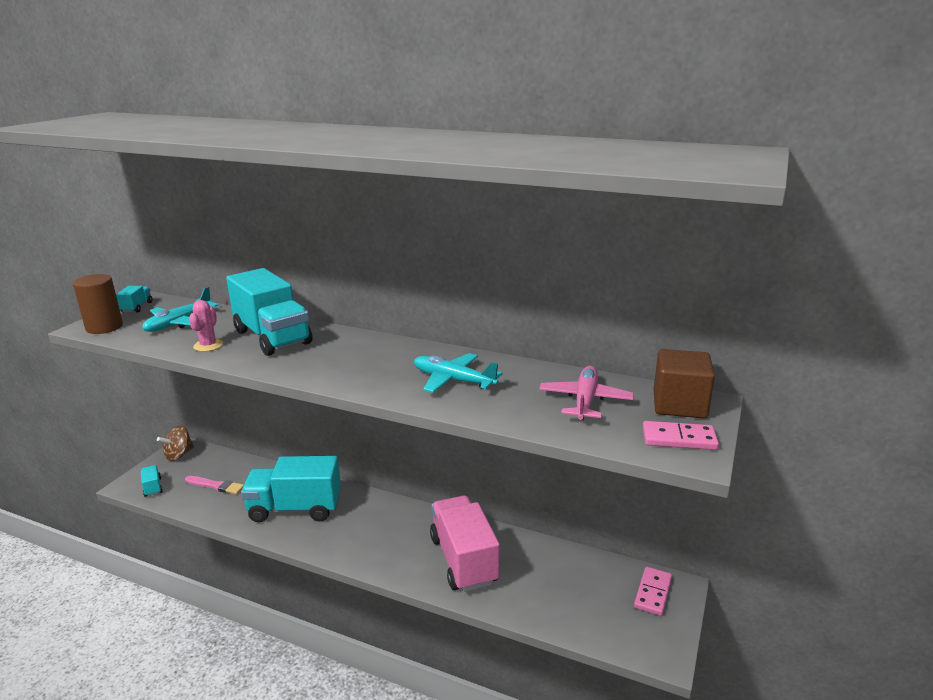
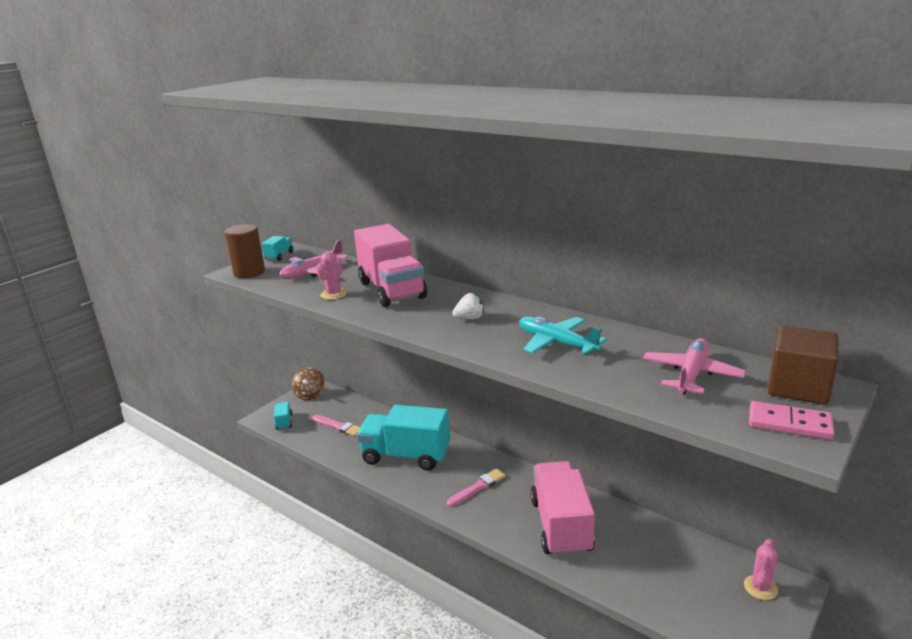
camera: 15 degrees right, 0 degrees up
turquoise plane [142,287,218,332] -> pink plane [279,240,348,279]
brown spinning top [157,425,194,461] -> brown spinning top turned 60 degrees counterclockwise [292,367,325,400]
turquoise truck [226,268,313,356] -> pink truck [354,224,427,307]
pink domino [634,567,672,616] -> pink cactus [744,539,778,600]
none -> pink brush [447,468,506,507]
none -> white strawberry [452,293,484,319]

